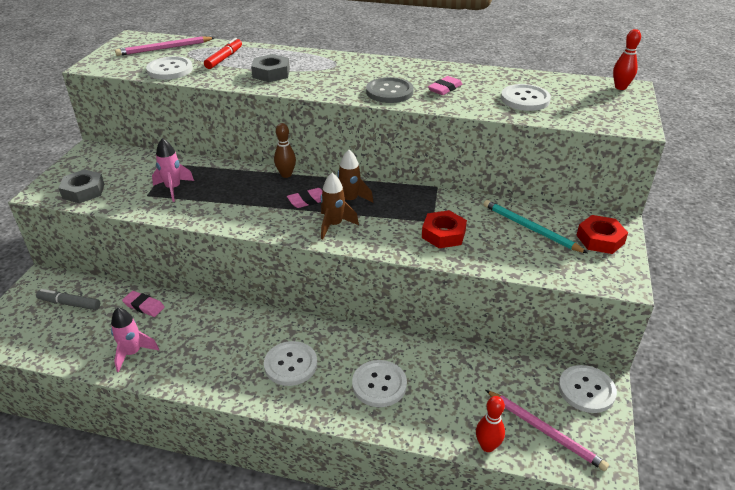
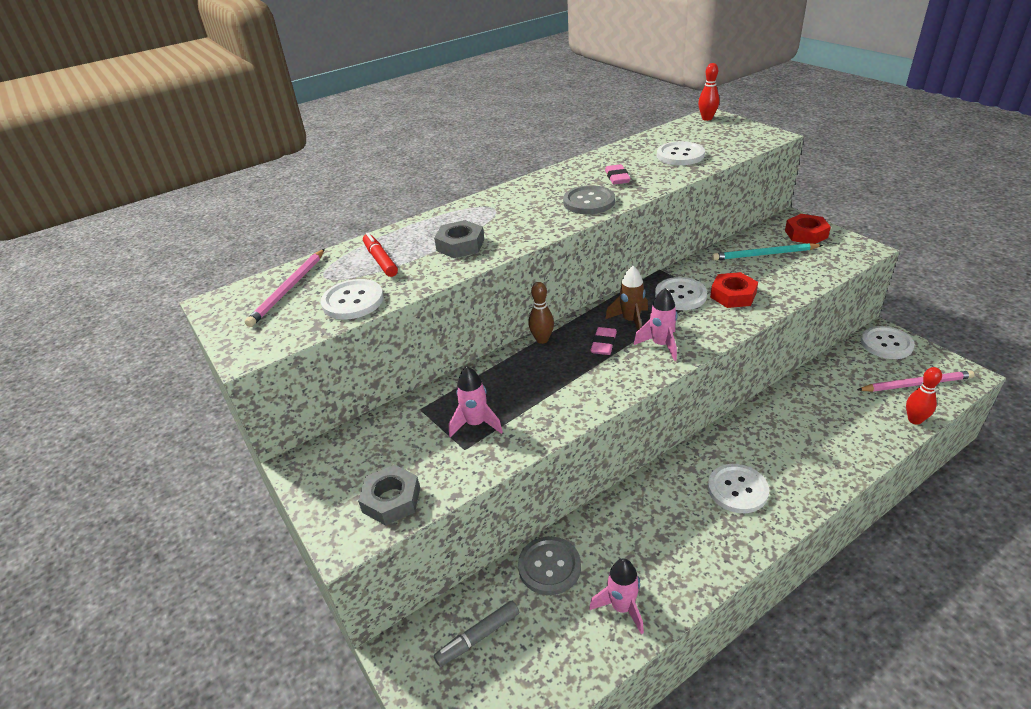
camera: 45 degrees left, 0 degrees up
pink eraser [122,291,165,317] -> grey button [518,536,581,595]
brown rocket [320,173,359,239] -> pink rocket [634,288,677,361]
white button [352,360,407,407] -> white button moved to [655,277,707,310]

